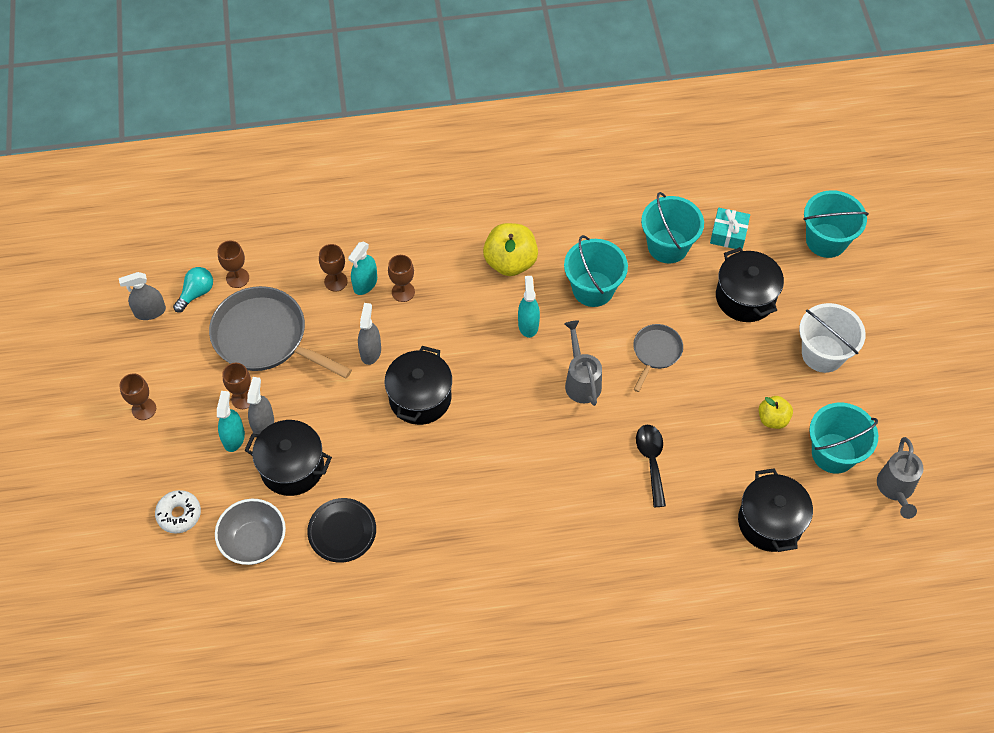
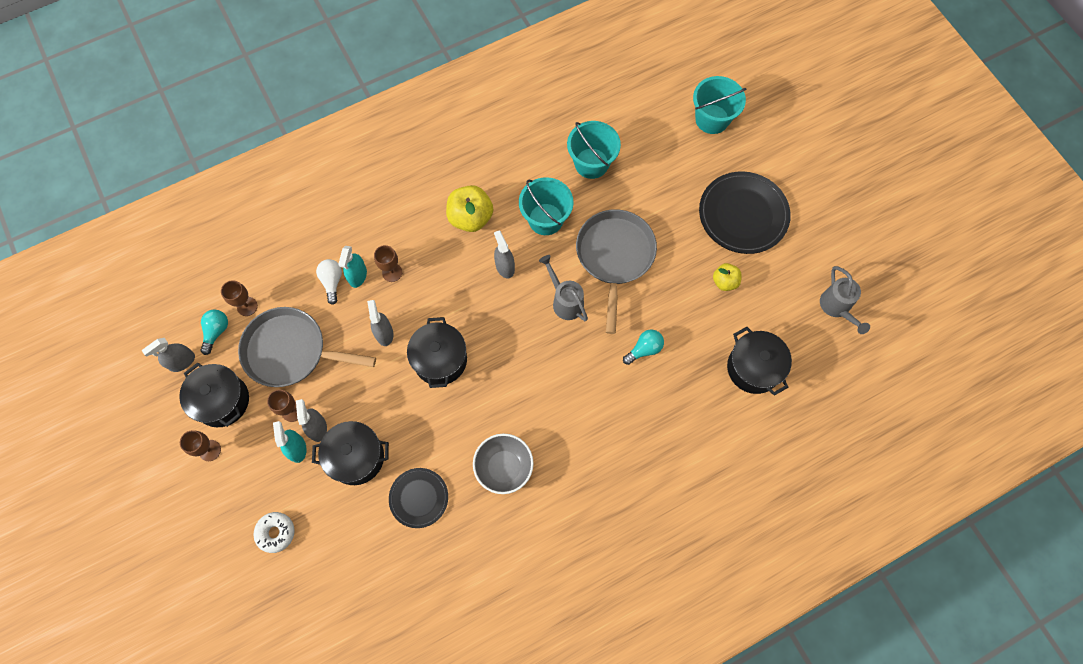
camera: 20 degrees left, 10 degrees up
grey bowl [215,499,286,565] -> grey bowl moved to [473,434,534,494]
brown goblet [319,244,348,292] -> white light bulb [316,259,342,305]
turquoise spray bottle [518,276,540,338] -> grey spray bottle [494,230,515,278]
grey pan [633,324,683,392] -> grey pan [576,209,657,334], size x1.91
black spoon [636,425,666,507] -> turquoise light bulb [623,330,664,365]
turquoise gift [710,208,750,249] -> none
black pot [716,247,784,322] -> black pot moved to [179,362,249,427]
white bucket [799,303,866,373] -> black plate [699,171,791,254]
turquoise bucket [809,403,878,474] -> none

